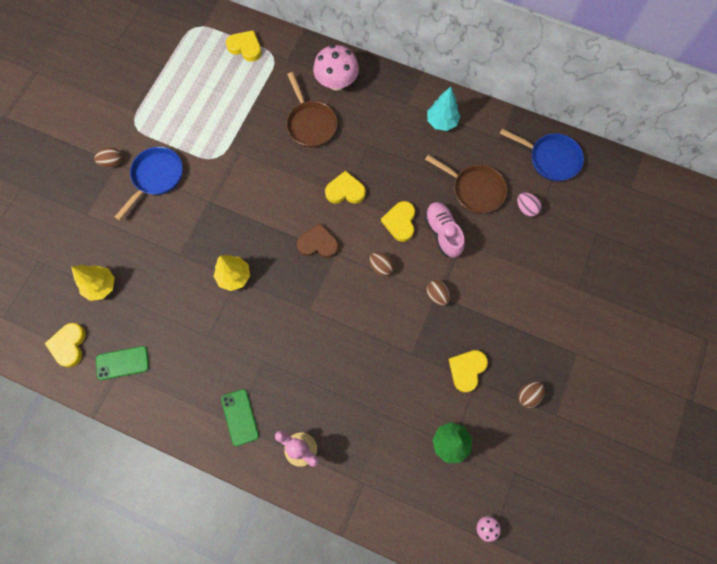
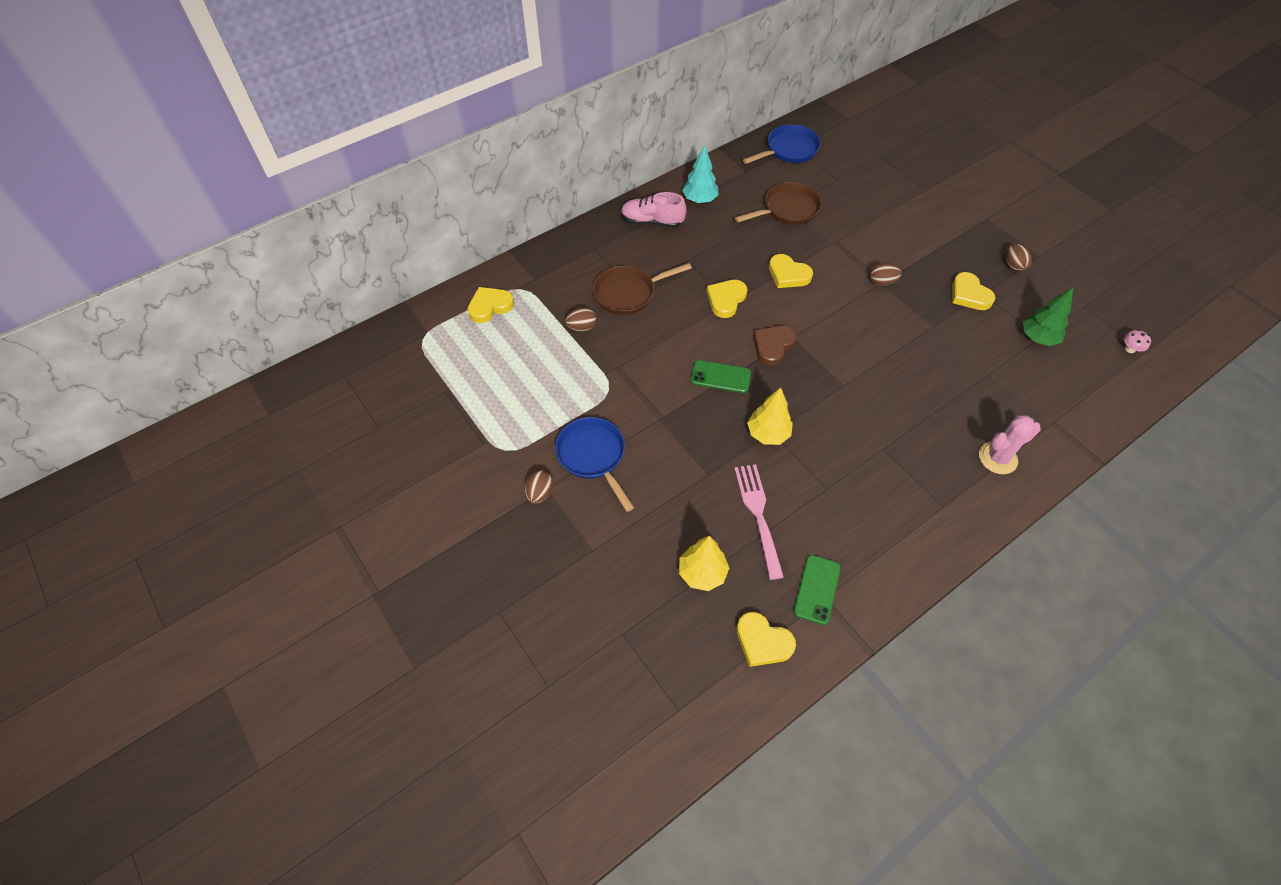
camera: 60 degrees left, 15 degrees down
green phone [221,389,259,446] -> green phone moved to [691,360,751,393]
brown pan [286,72,337,147] -> brown pan turned 150 degrees clockwise [593,263,692,315]
pink mushroom [313,45,359,91] -> none
brown egg [369,252,394,276] -> brown egg moved to [565,307,597,332]
pink shoe [424,202,465,258] -> pink shoe moved to [621,192,687,228]
pink egg [517,192,542,217] -> none
none -> pink fork [734,464,784,580]

